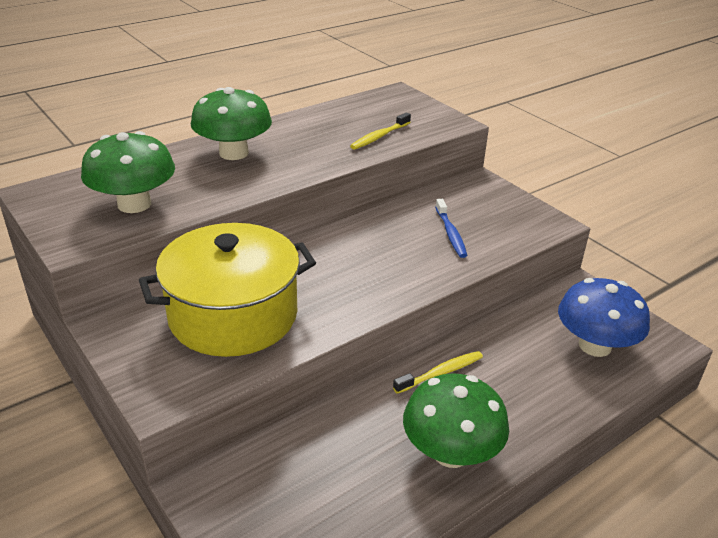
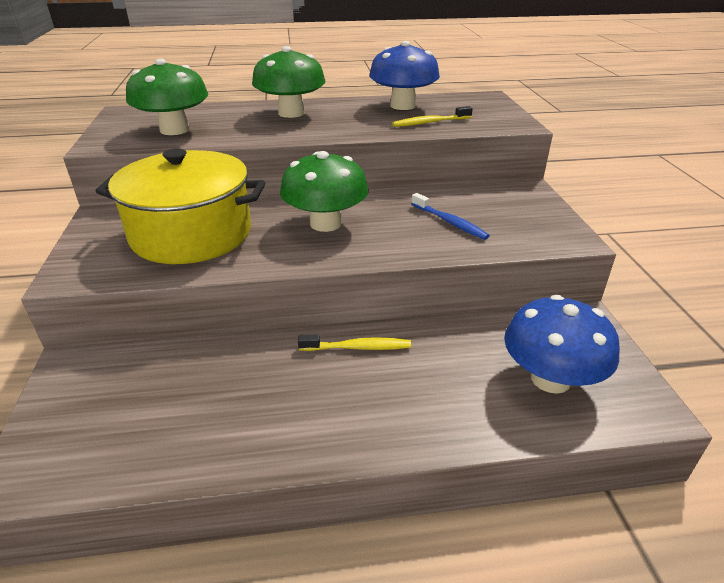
camera: 30 degrees right, 0 degrees up
green mushroom [403,373,509,468] -> green mushroom moved to [280,151,369,232]
blue toothbrush [435,199,467,258] -> blue toothbrush turned 60 degrees counterclockwise [411,193,490,240]
none -> blue mushroom [369,41,440,110]

